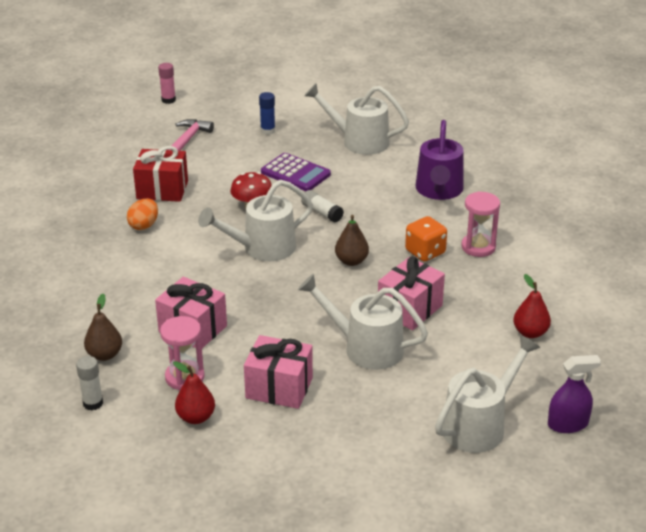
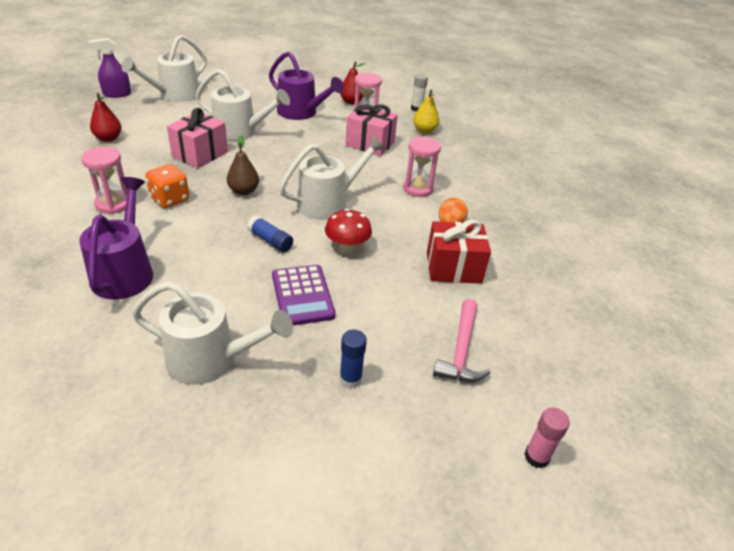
camera: 170 degrees right, 5 degrees up
brown pear [84,294,122,361] -> yellow pear [413,90,439,134]
pink gift [244,335,313,409] -> purple watering can [269,51,344,120]
purple calculator [261,153,331,191] -> purple calculator turned 135 degrees counterclockwise [272,265,336,325]
white glue stick [301,190,344,222] -> blue glue stick [247,216,293,252]
none -> pink hourglass [403,136,441,197]

